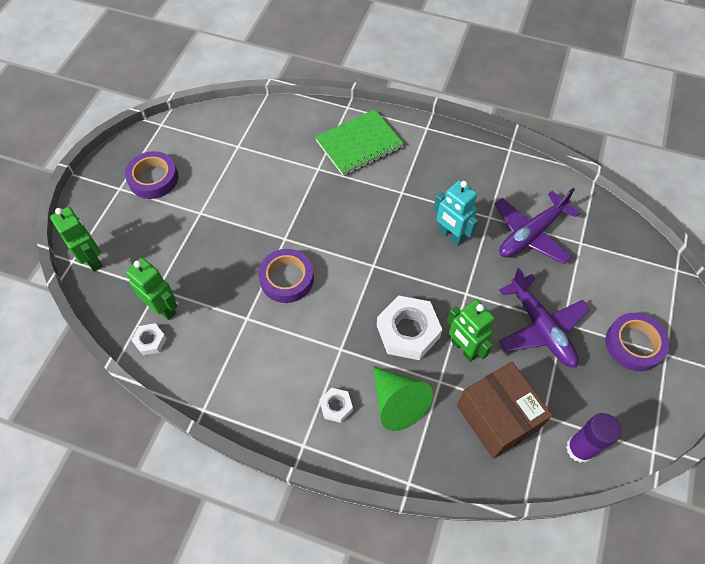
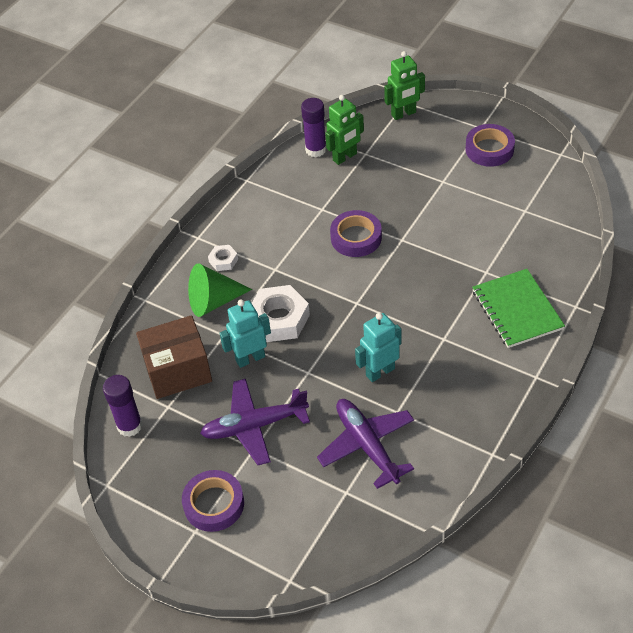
camera: 105 degrees right, 10 degrees down
white nut [131,323,167,355] -> purple glue stick [301,98,327,157]
green robot [447,300,495,362] -> turquoise robot [220,299,271,368]

